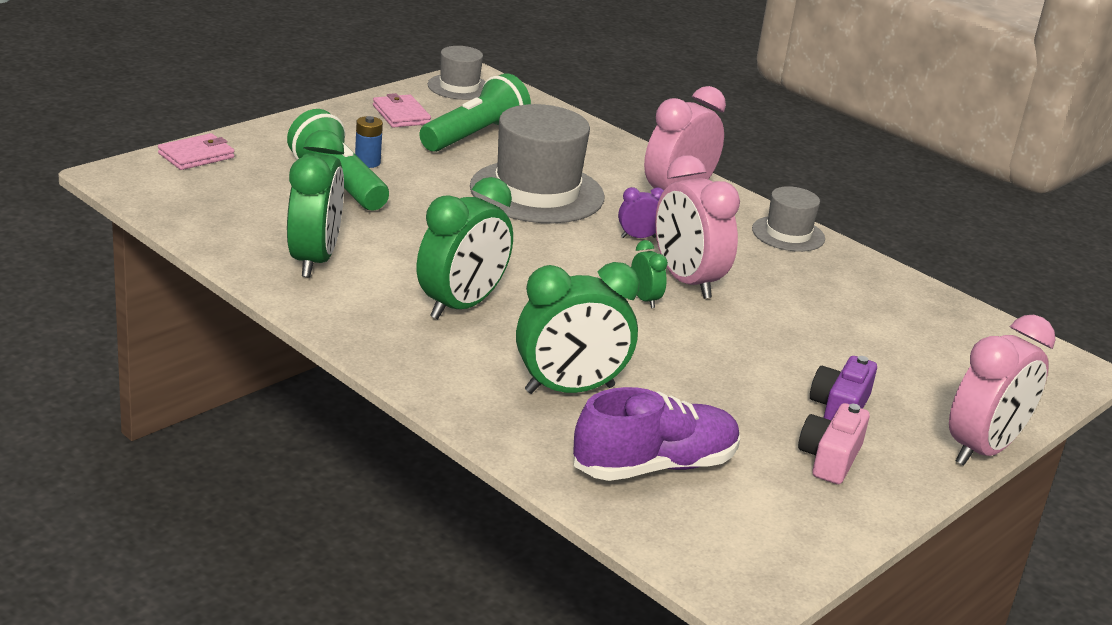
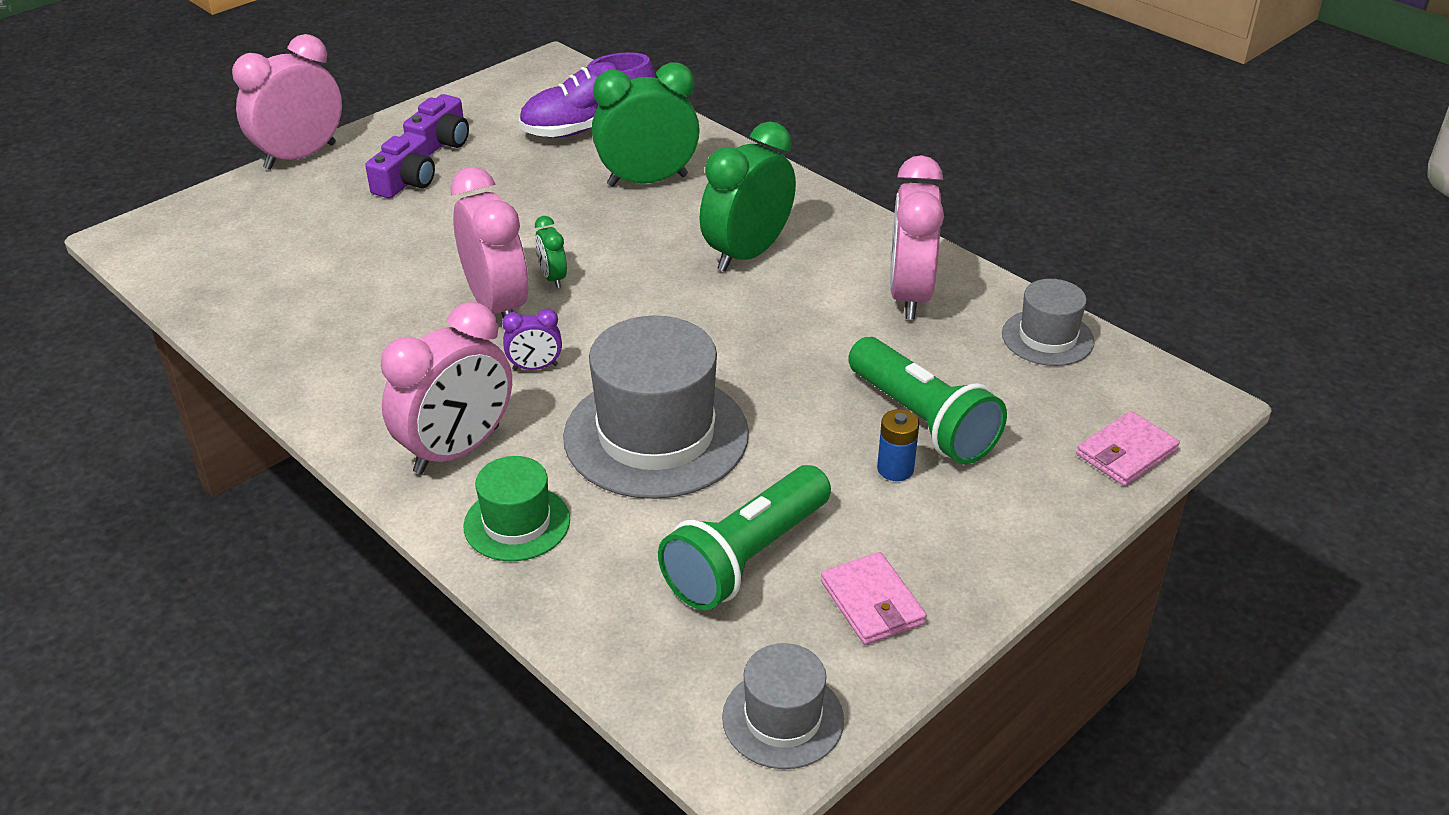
camera: 175 degrees left, 10 degrees up
green clock [287,130,344,278] -> pink clock [890,155,944,319]
grey hat [752,186,825,252] -> grey hat moved to [1002,279,1095,366]
pink camera [798,403,870,484] -> purple camera [403,94,469,155]
none -> green hat [463,456,570,561]

